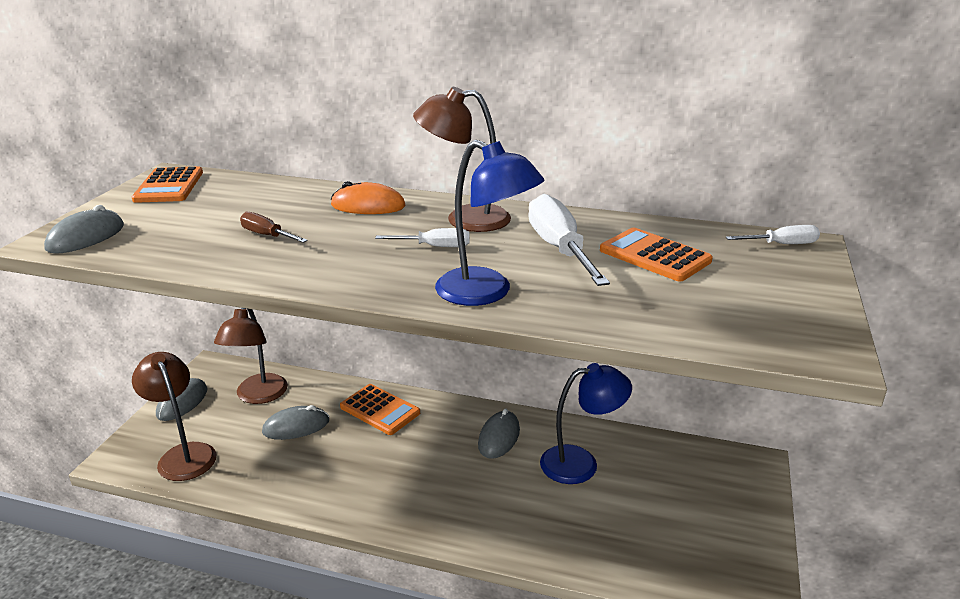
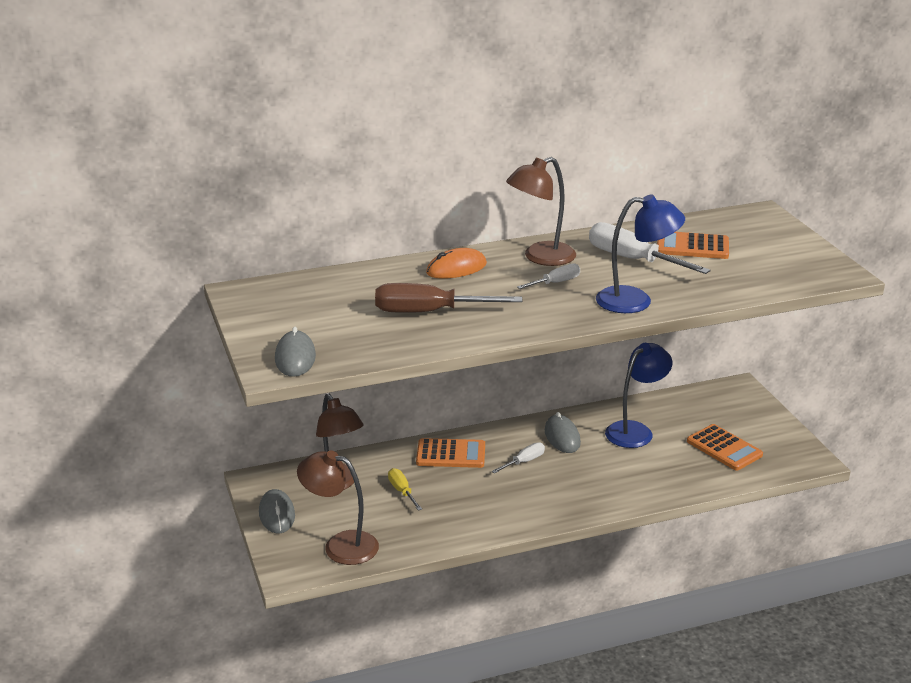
camera: 35 degrees left, 0 degrees up
orange calculator [132,167,203,203] -> orange calculator moved to [687,424,763,471]
brown screwdriver [240,212,308,243] -> brown screwdriver [375,283,522,313], size x1.89
grey mouse [262,405,329,440] -> yellow screwdriver [388,468,422,511]
white screwdriver [726,225,820,244] -> white screwdriver moved to [491,442,545,474]

